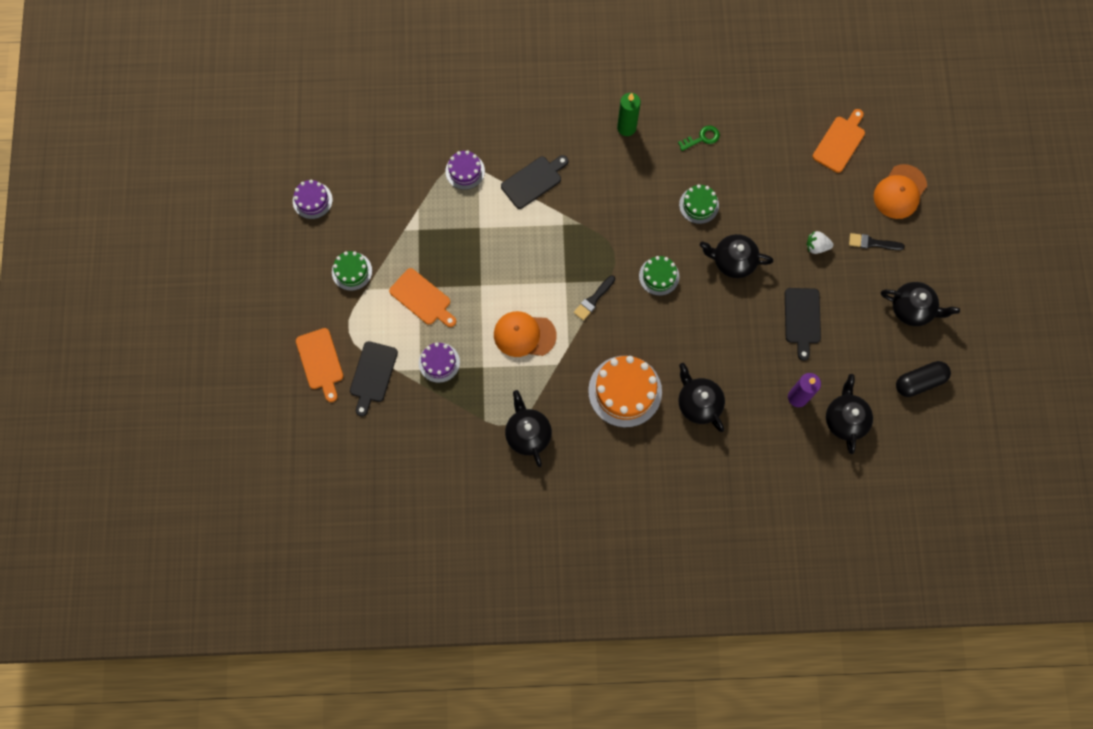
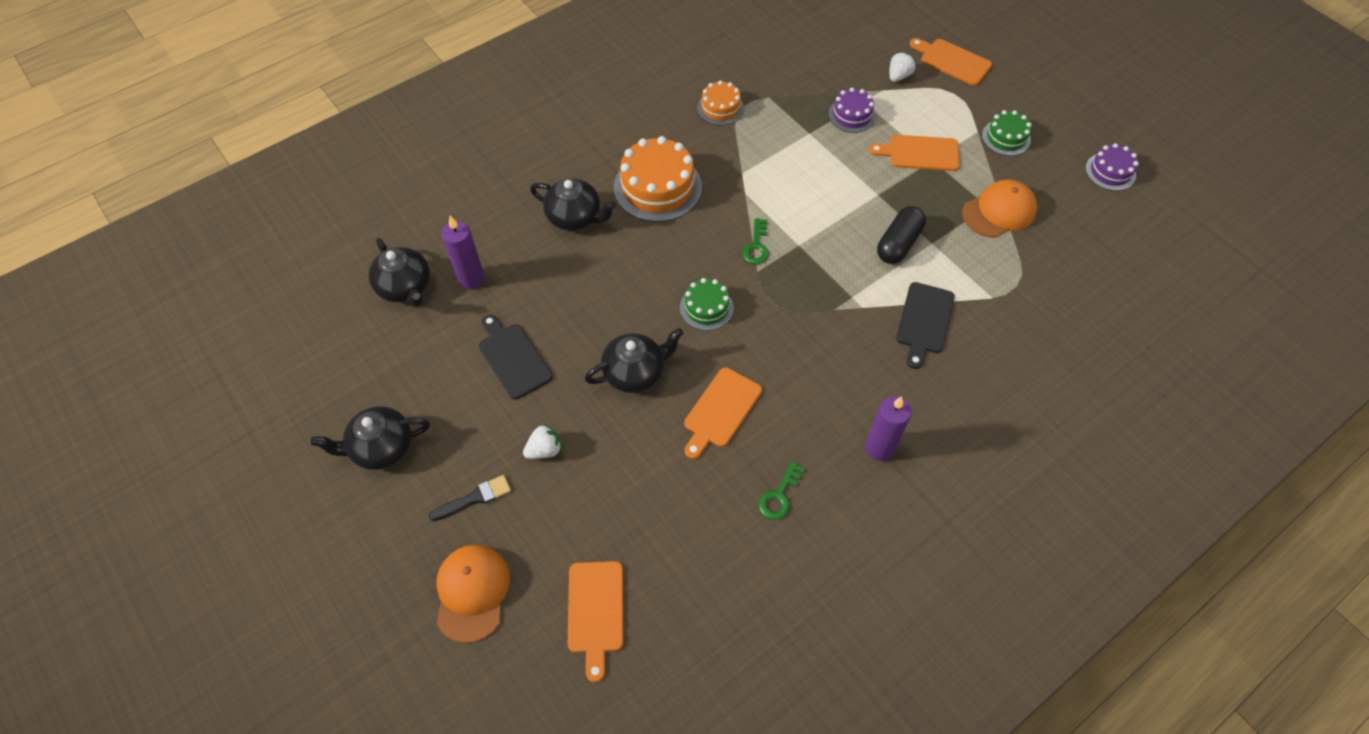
camera: 145 degrees right, 15 degrees down
black cutting board [350,341,398,417] -> white strawberry [889,52,916,82]
purple cake [445,150,485,190] -> none
orange cap [494,311,557,357] -> orange cap moved to [962,180,1037,238]
black teapot [505,390,552,467] -> orange cake [697,80,744,126]
black brush [574,276,615,321] -> green key [742,218,769,265]
green candle [617,93,641,136] -> purple candle [865,396,912,461]
green cake [679,184,719,224] -> orange cutting board [684,367,762,459]
black capsule [896,361,951,397] -> black capsule moved to [877,206,926,264]

